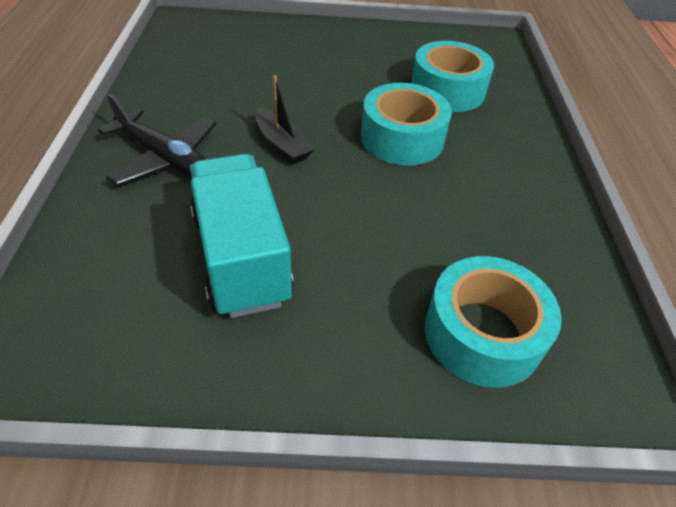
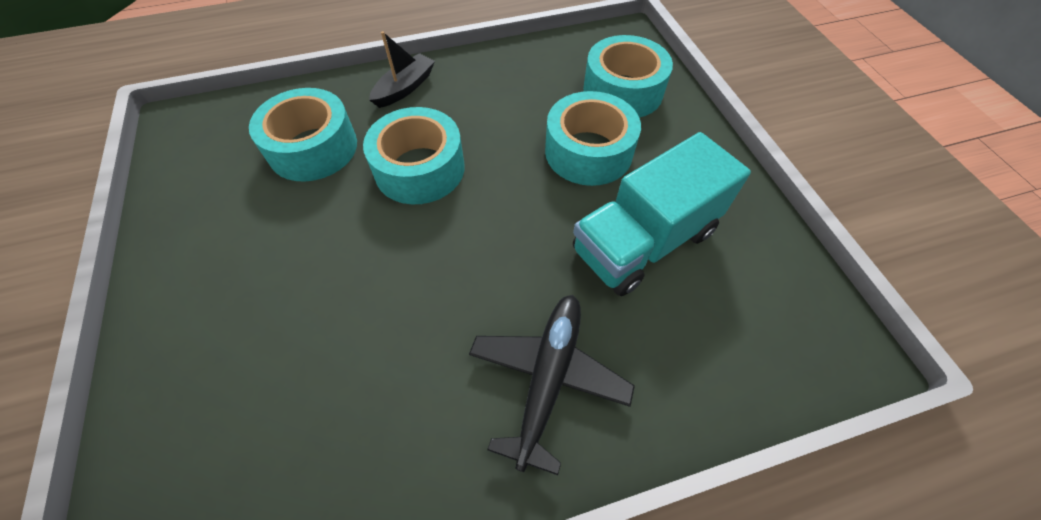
camera: 105 degrees left, 10 degrees up
black boat [256,76,315,164] -> black boat moved to [369,31,435,108]
none -> turquoise tape [545,91,641,186]

